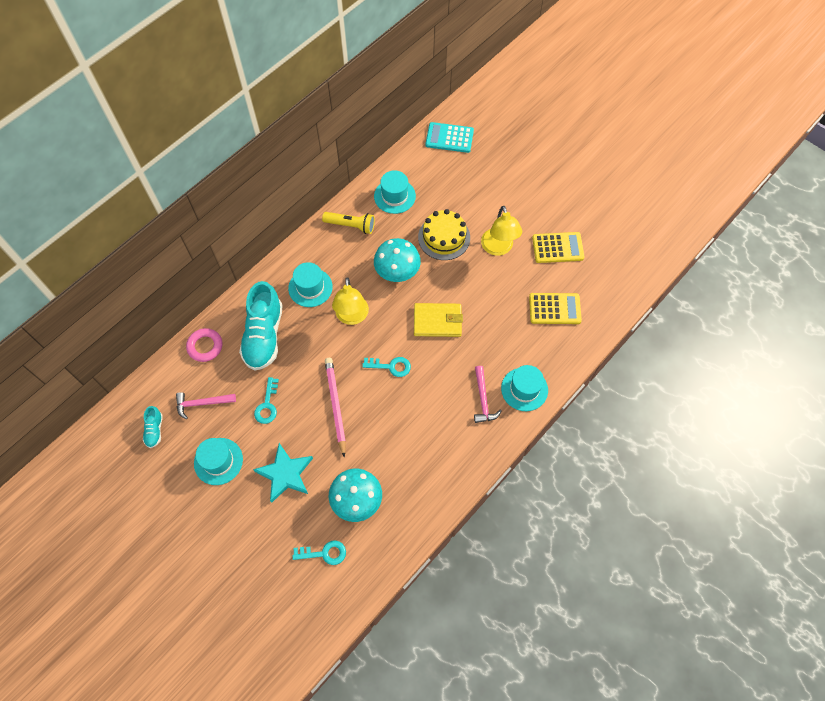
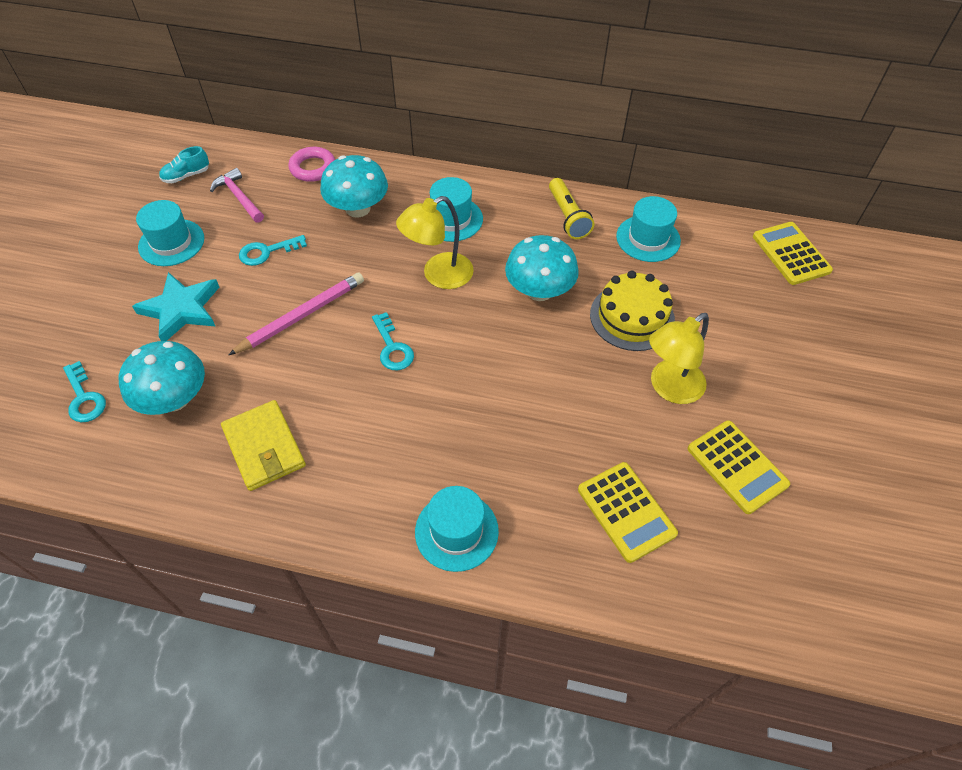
camera: 60 degrees right, 10 degrees down
turquoise shoe [239,281,283,371] -> turquoise mushroom [320,155,388,218]
yellow wallet [414,303,463,337] -> yellow wallet moved to [221,400,306,491]
turquoise calculator [426,122,474,153] -> yellow calculator [753,222,833,285]
pink hammer [474,366,502,423] -> none

